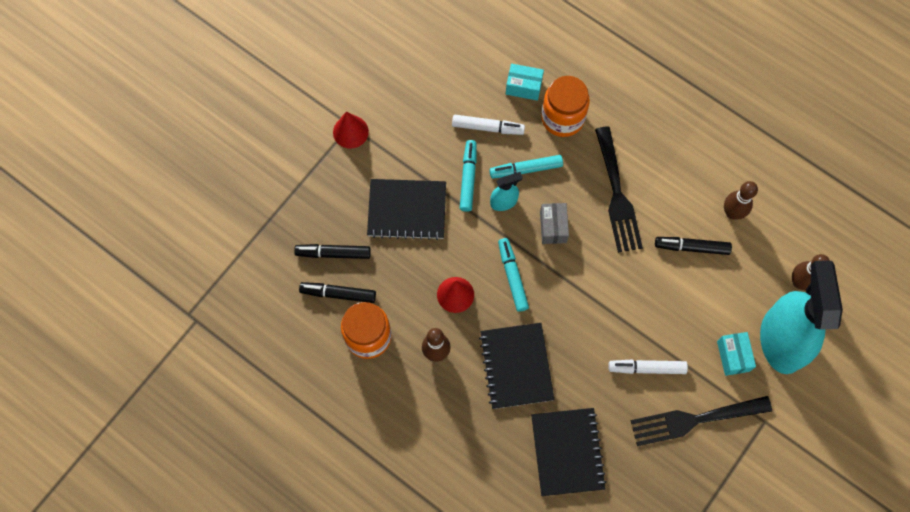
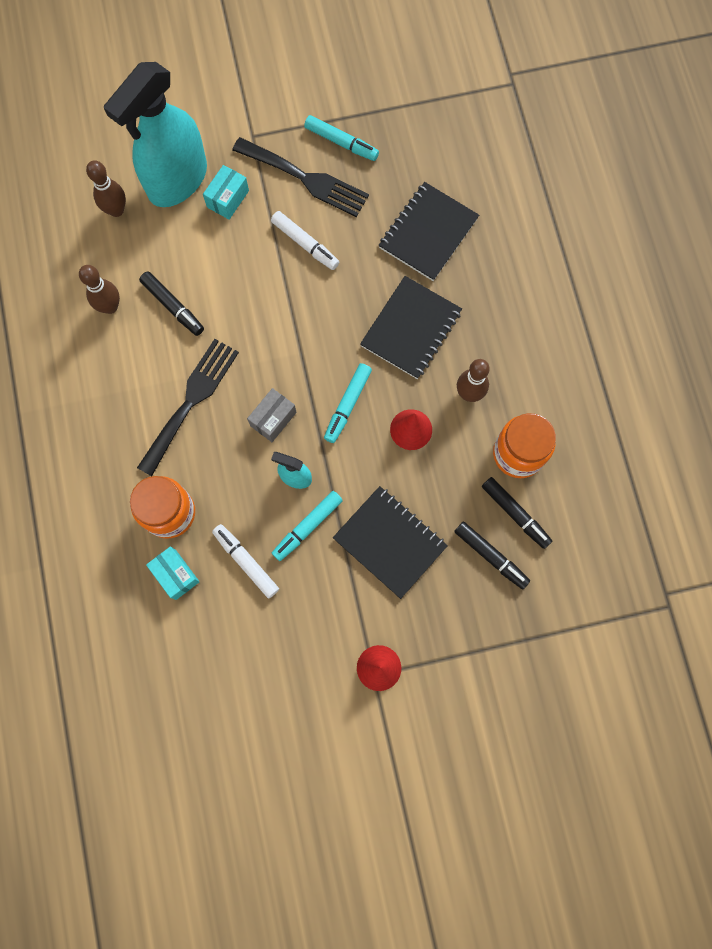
camera: 140 degrees left, 5 degrees up
turquoise marker [490,155,563,179] -> turquoise marker moved to [304,115,379,161]

